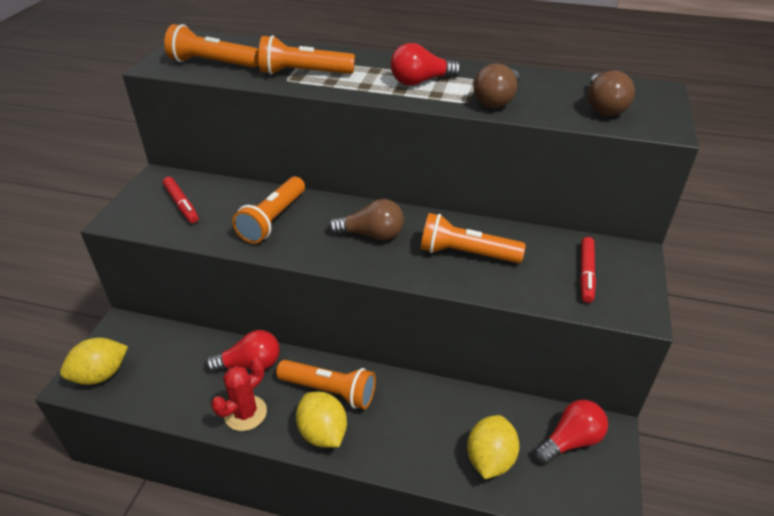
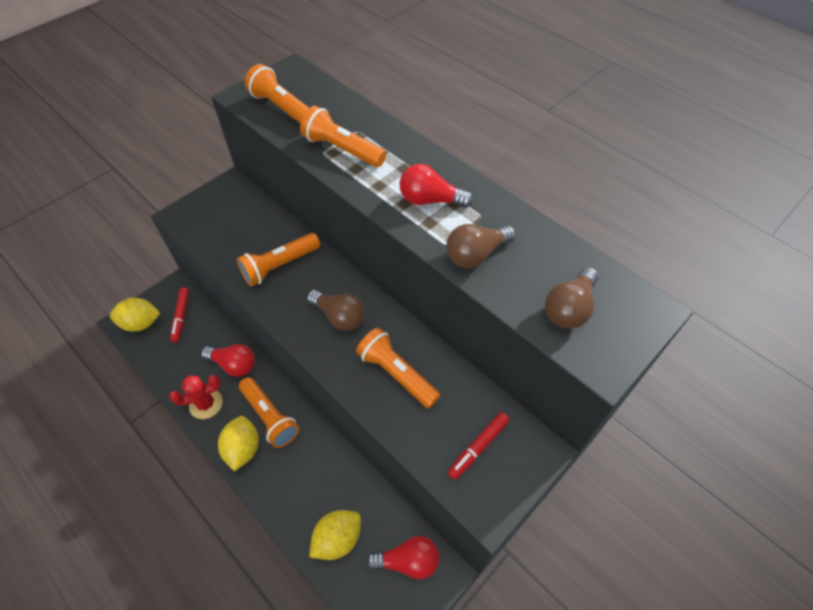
camera: 30 degrees right, 15 degrees up
red marker [163,177,199,223] -> red marker moved to [170,288,189,342]

